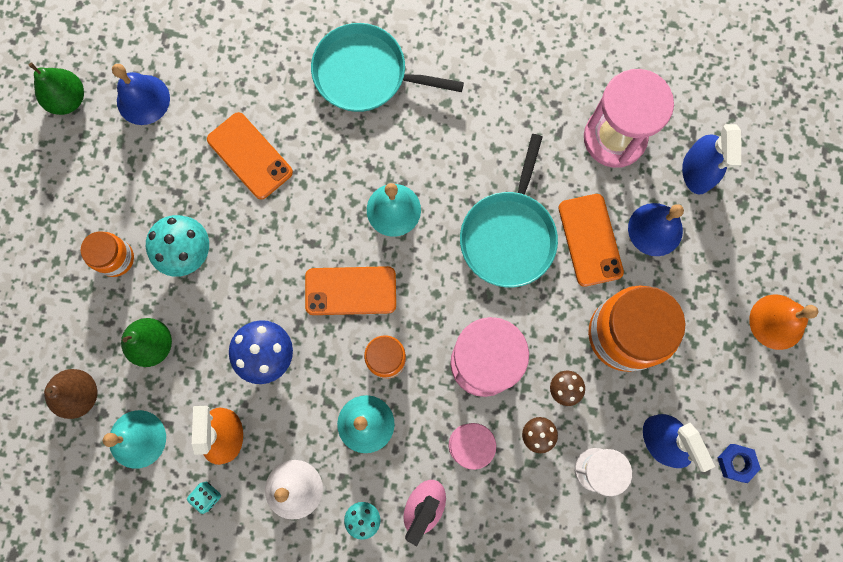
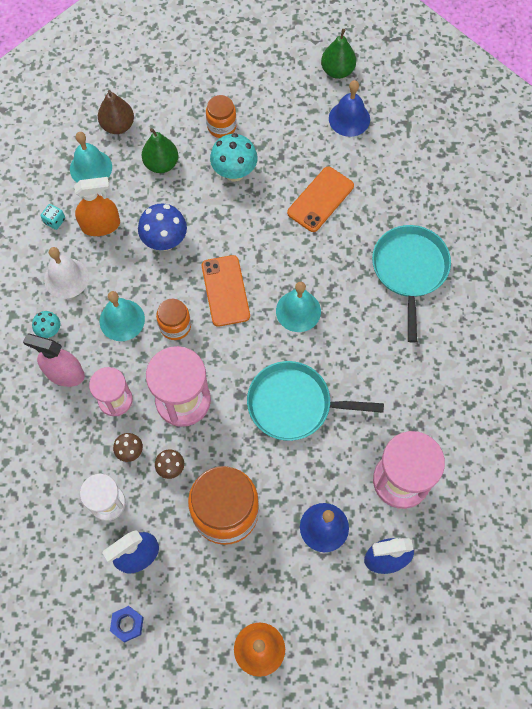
camera: 80 degrees right, 10 degrees down
orange phone [559,194,624,287] -> none

